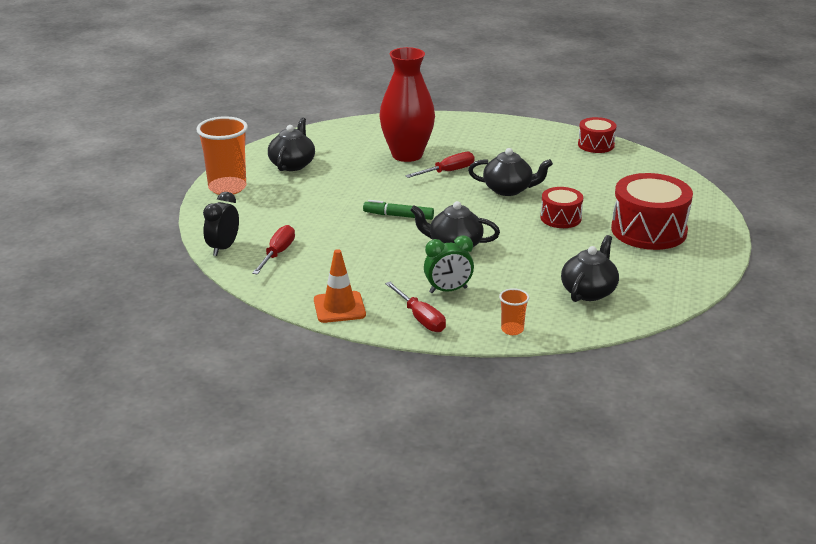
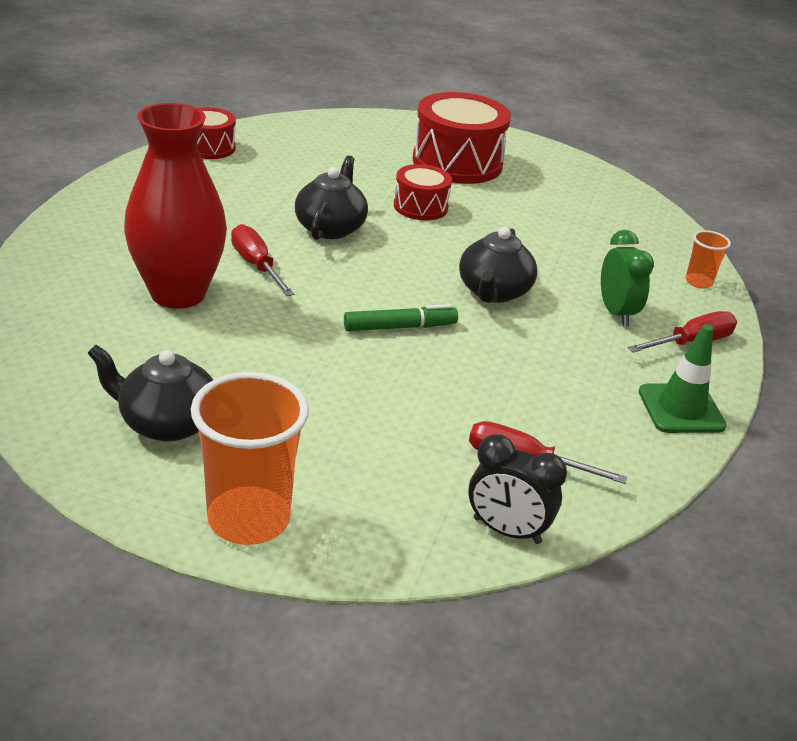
camera: 90 degrees left, 5 degrees up
orange traffic cone [314,249,366,323] -> green traffic cone [639,324,727,433]
green marker [363,200,434,220] -> green marker turned 120 degrees counterclockwise [344,304,458,331]
black teapot [561,235,619,302] -> none

